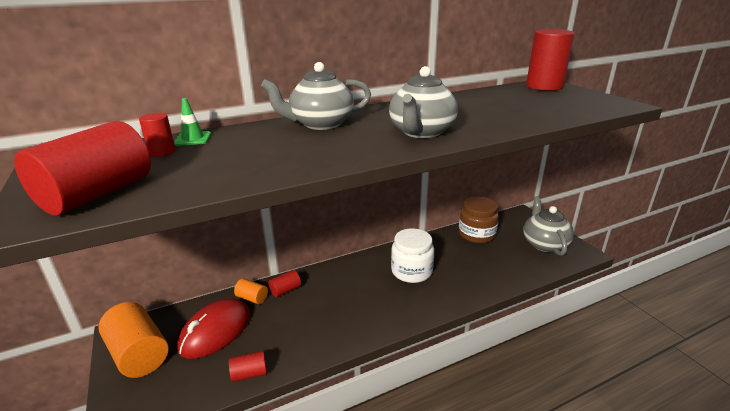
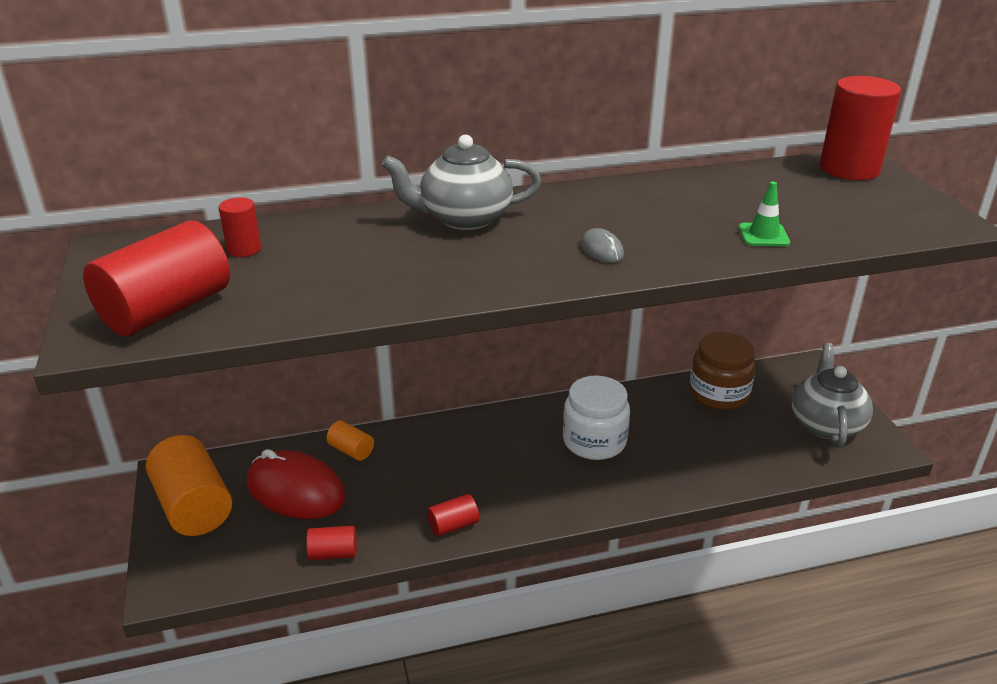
camera: 10 degrees right, 5 degrees up
green traffic cone [174,98,211,146] -> green traffic cone moved to [739,181,790,246]
red mouse [177,299,250,359] -> red mouse turned 75 degrees clockwise [247,449,346,519]
red cylinder [268,270,301,297] -> red cylinder moved to [427,494,479,537]
grey teapot [389,66,458,138] -> grey mouse [580,228,624,263]

